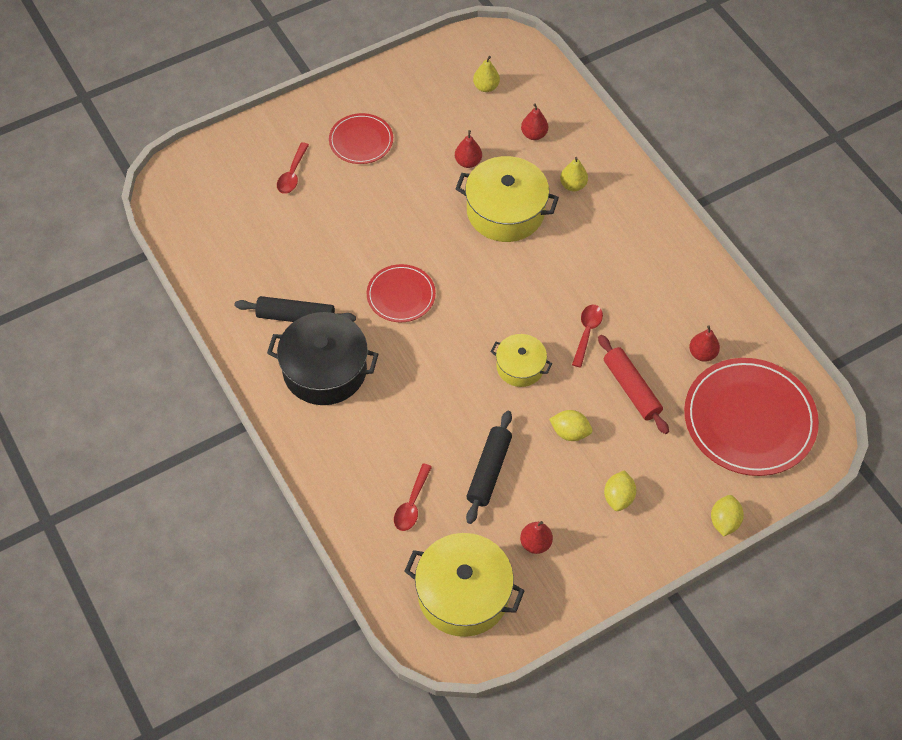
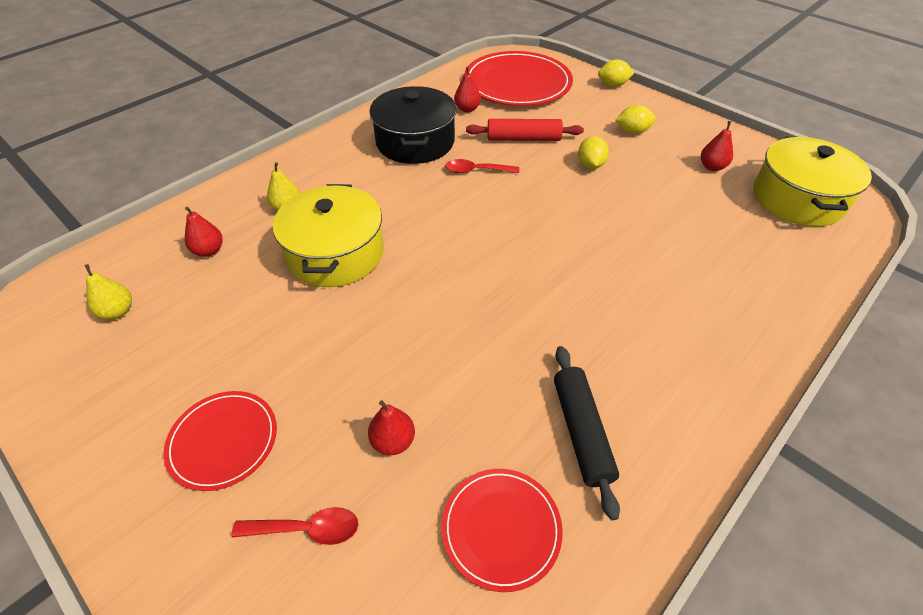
camera: 105 degrees left, 10 degrees down
black pot [267,312,378,405] -> black pot moved to [369,86,457,164]
red plate [367,264,436,322] -> red plate moved to [442,469,563,592]
red spoon [394,464,432,531] -> none
red pear [455,130,482,168] -> red pear moved to [368,400,415,455]
black rolling pin [466,411,512,524] -> none
yellow pot [490,334,552,387] -> none
red rolling pin [598,335,669,434] -> red rolling pin turned 45 degrees clockwise [466,119,584,141]

